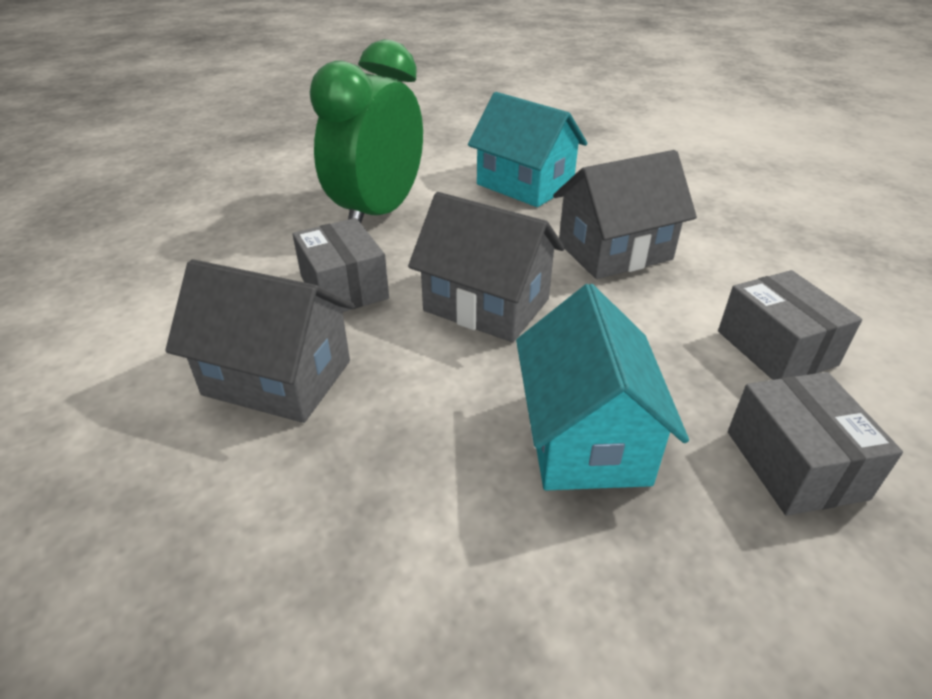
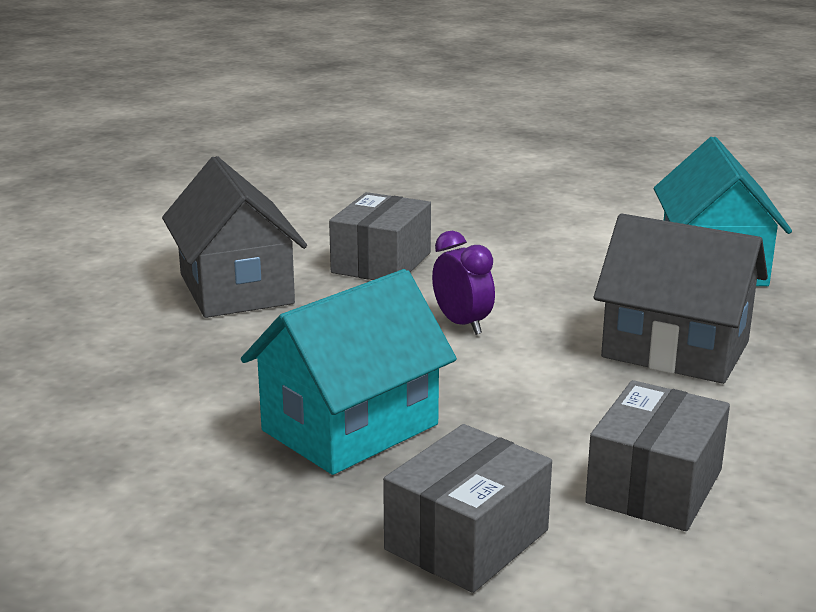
camera: 50 degrees right, 15 degrees down
green clock [310,39,423,223] -> none
grey house [408,192,565,342] -> purple clock [432,231,495,335]

